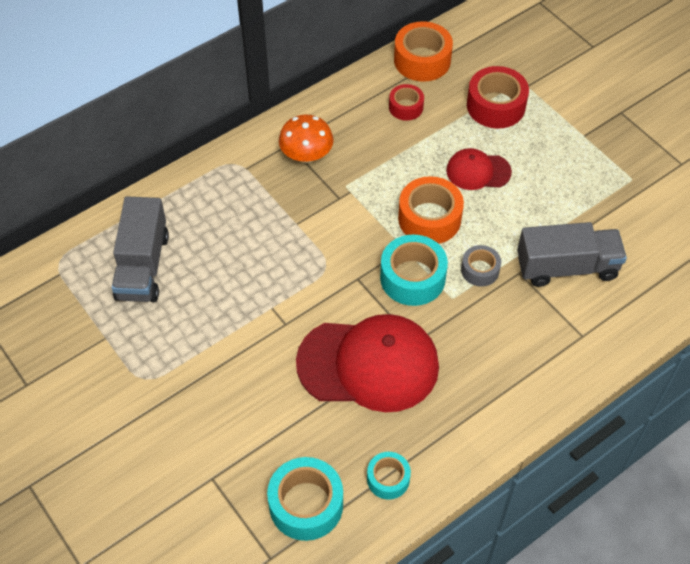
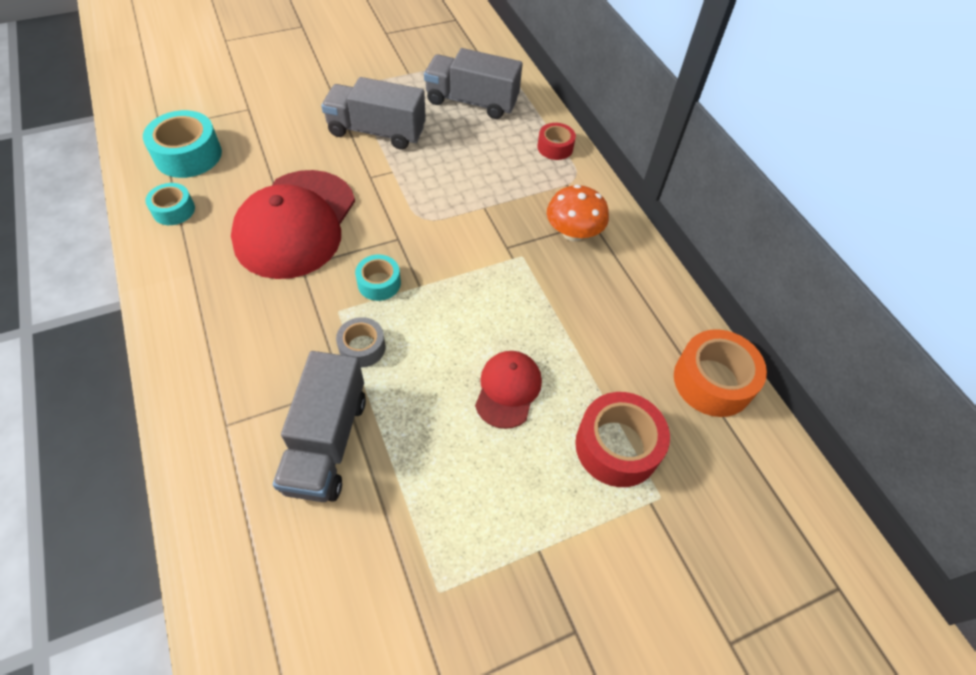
camera: 100 degrees right, 0 degrees up
turquoise tape [380,235,448,306] -> turquoise tape [355,255,401,301], size x0.59
red tape [389,84,424,121] -> red tape moved to [537,123,576,160]
orange tape [398,176,464,244] -> none
none -> grey truck [321,77,426,150]

